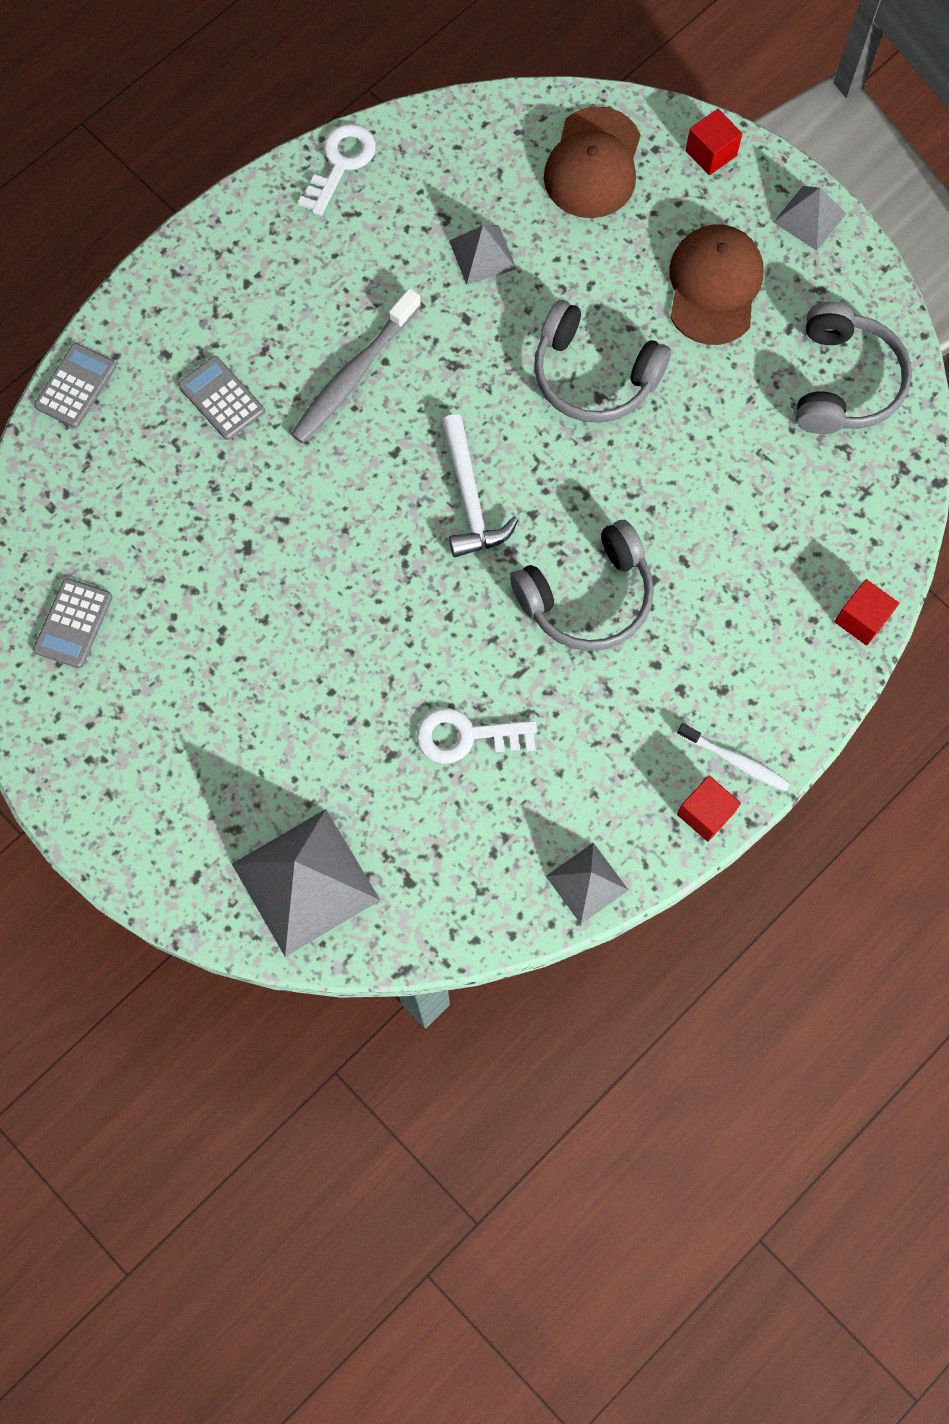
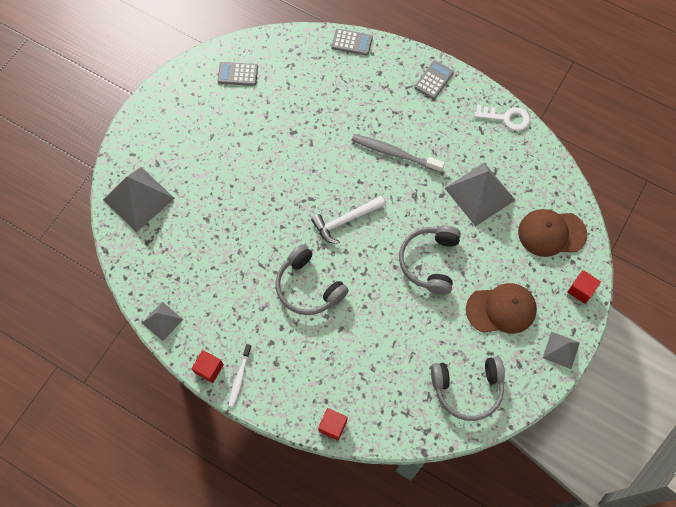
camera: 75 degrees right, 5 degrees down
grey calculator [178,356,265,440] -> grey calculator moved to [415,61,454,99]
white key [416,708,537,764] -> none
grey pyramid [449,225,517,285] -> grey pyramid [445,163,515,227], size x1.83

